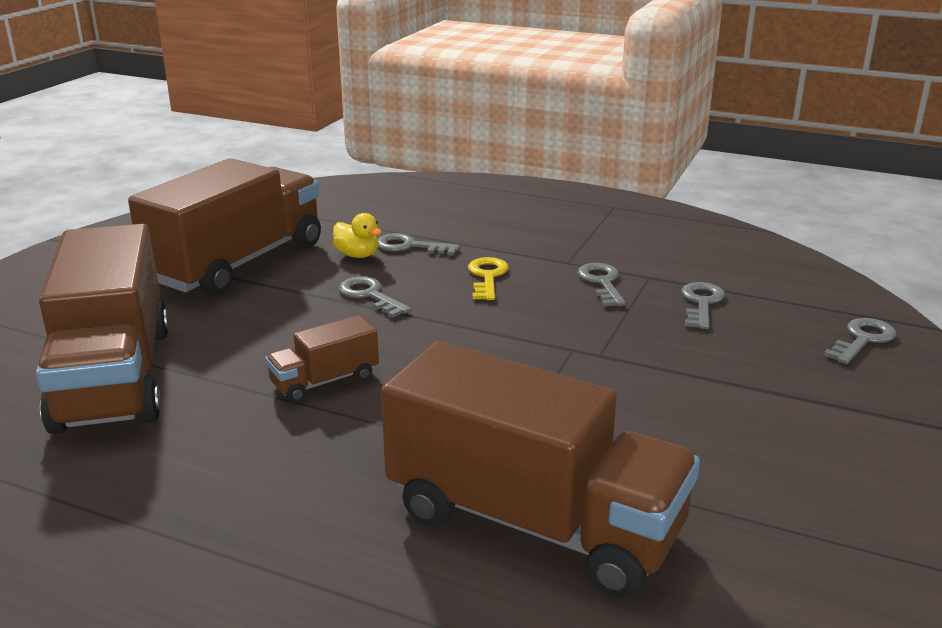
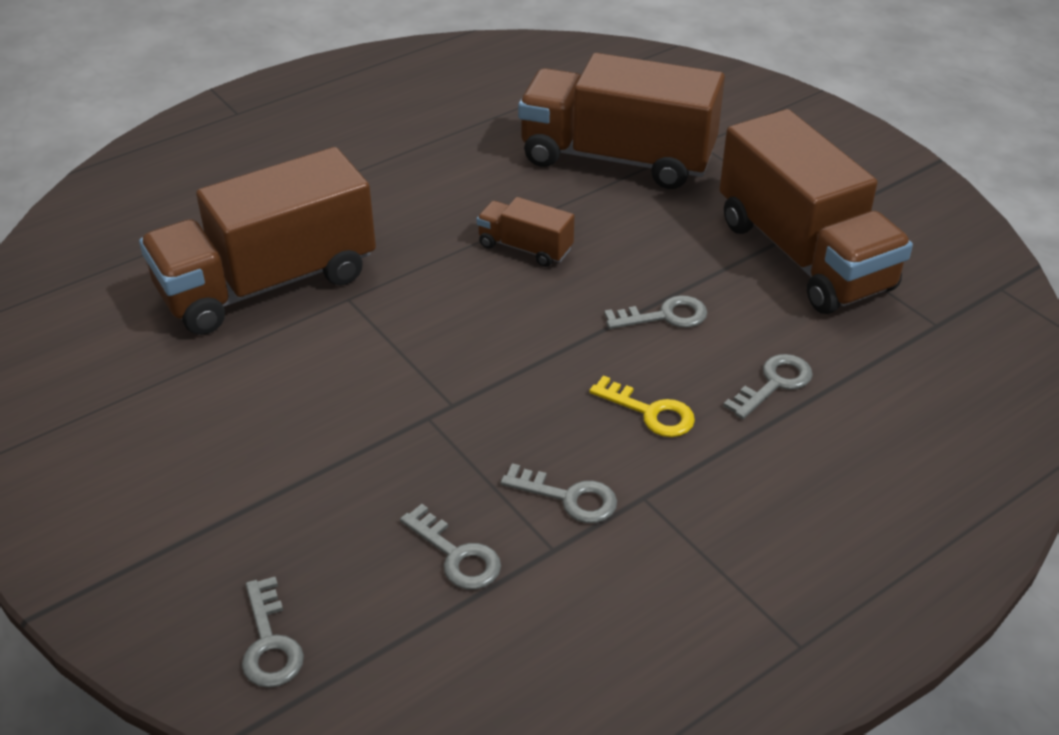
camera: 120 degrees right, 15 degrees up
brown truck [265,315,379,403] -> brown truck turned 60 degrees counterclockwise [477,197,574,267]
yellow duck [333,213,382,258] -> none

